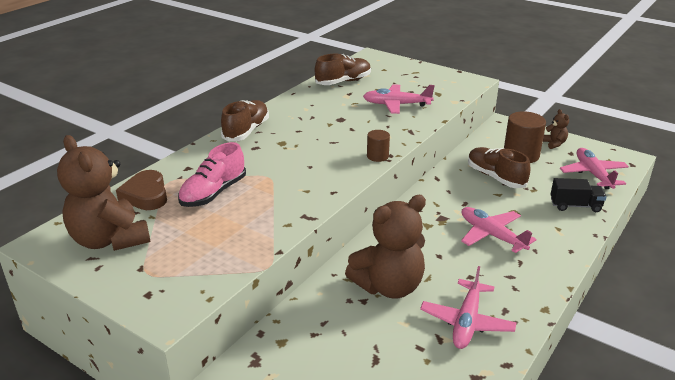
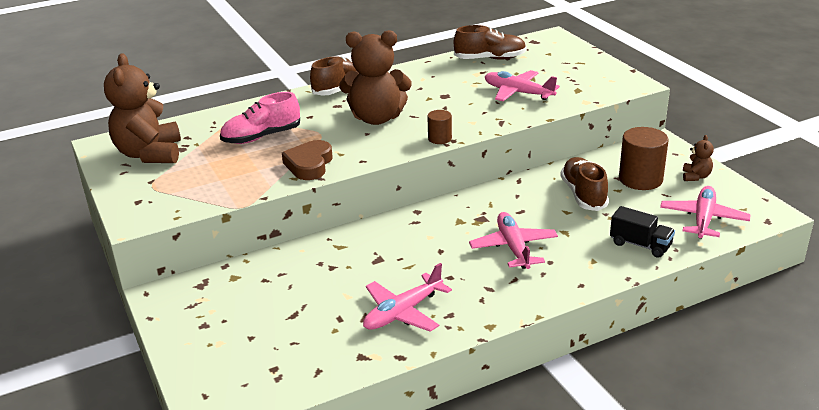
camera: 30 degrees right, 0 degrees up
brown heart [116,170,167,210] -> brown heart moved to [282,140,332,180]
brown teddy bear [345,195,426,299] -> brown teddy bear moved to [339,30,412,125]

